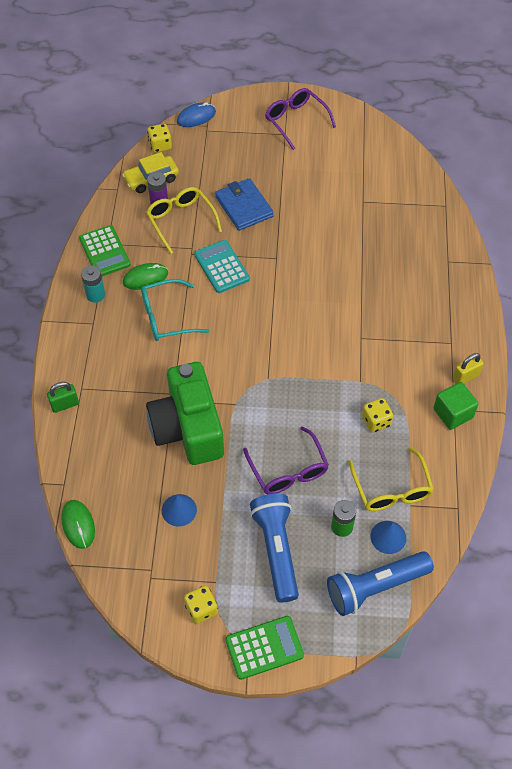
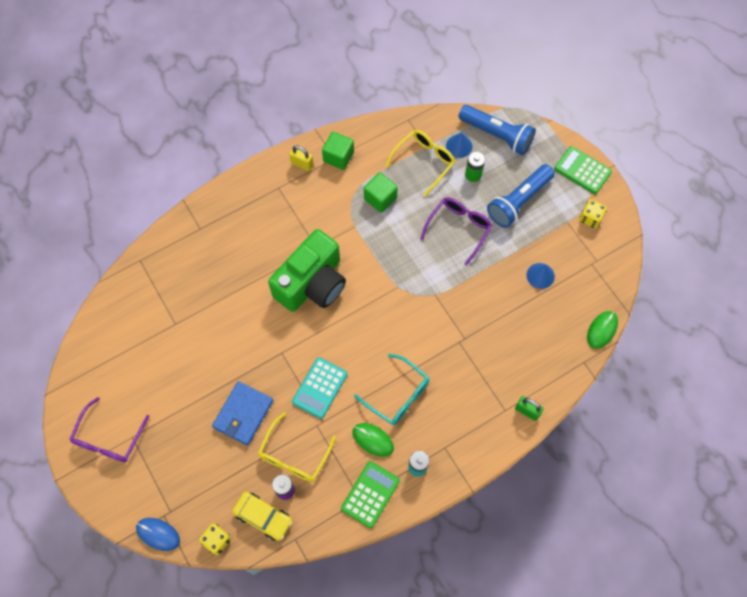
camera: 125 degrees left, 10 degrees up
green camera [146,362,224,465] -> green camera moved to [268,229,346,312]
yellow dice [362,398,393,433] -> green cube [364,173,398,213]

